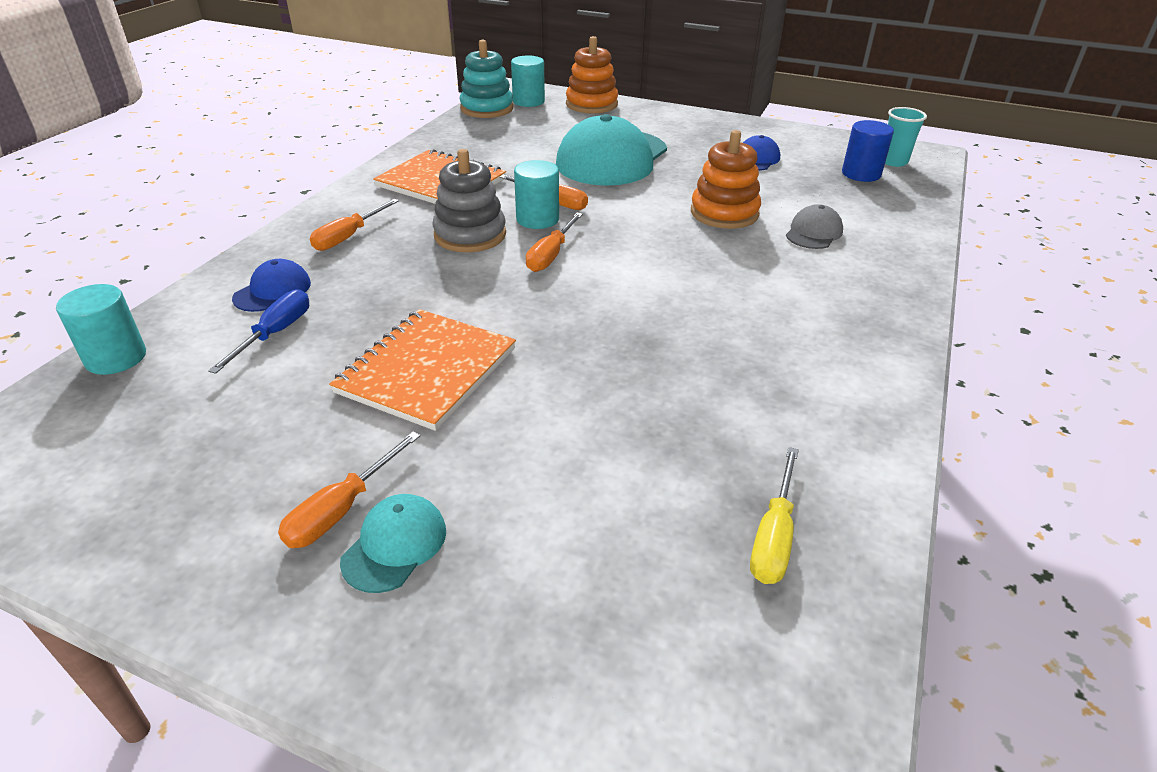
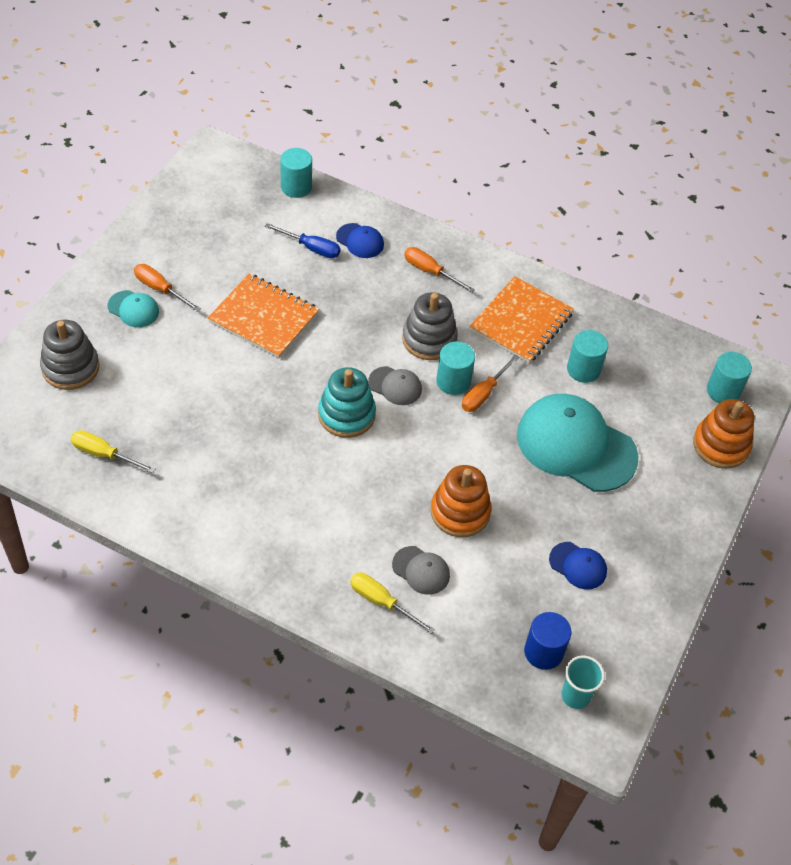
camera: 90 degrees right, 15 degrees up
turquoise stacking toy [459,40,513,118] -> turquoise stacking toy moved to [318,367,376,438]
orange screwdriver [526,213,583,272] -> grey cap [368,366,422,405]
none -> grey stacking toy [40,320,100,390]
none -> yellow screwdriver [350,573,435,634]
none -> turquoise cylinder [567,330,608,383]

